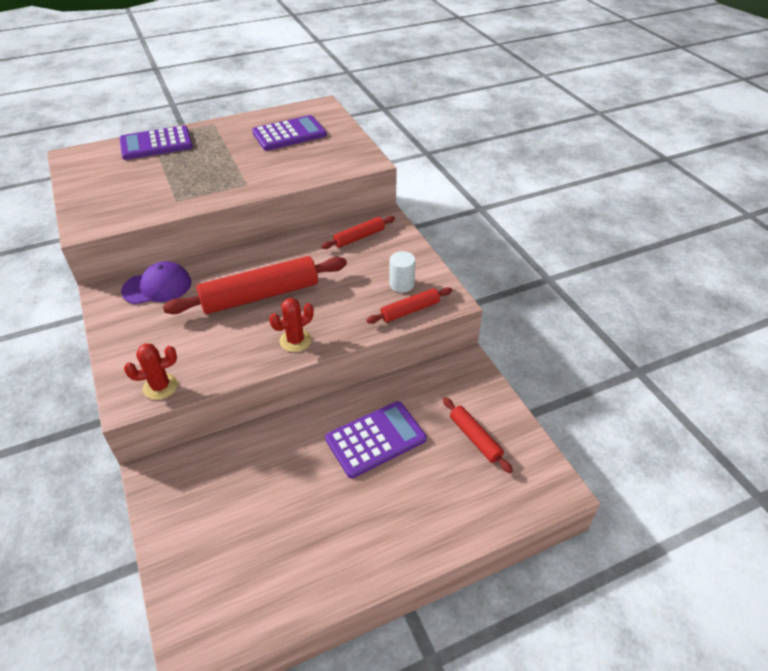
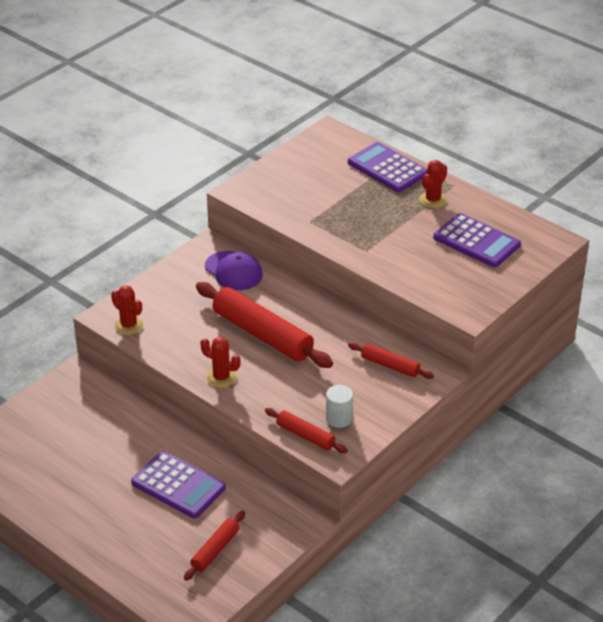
camera: 65 degrees right, 5 degrees down
none -> red cactus [419,160,447,208]

